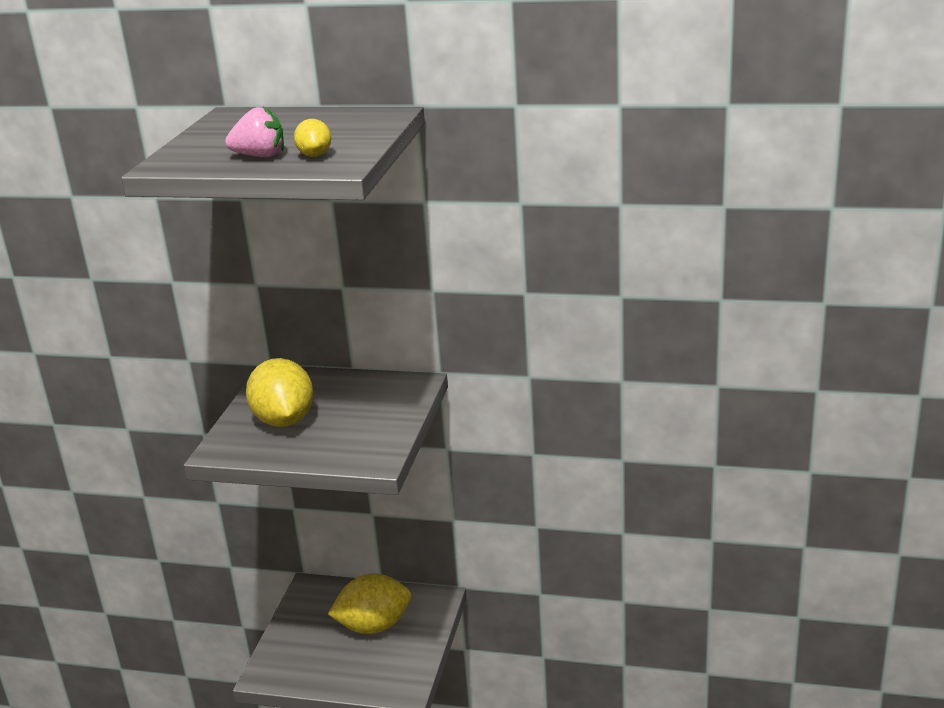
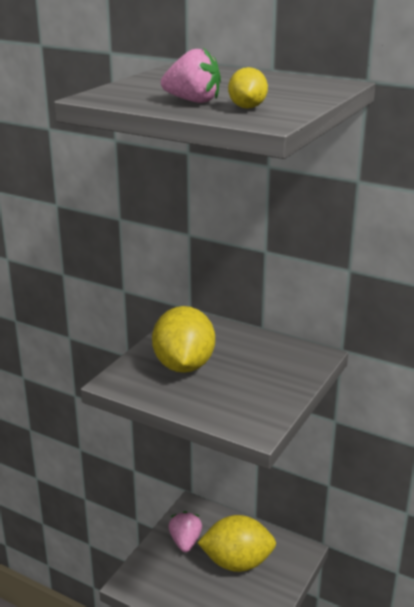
camera: 15 degrees right, 0 degrees up
none -> pink strawberry [169,511,202,552]

